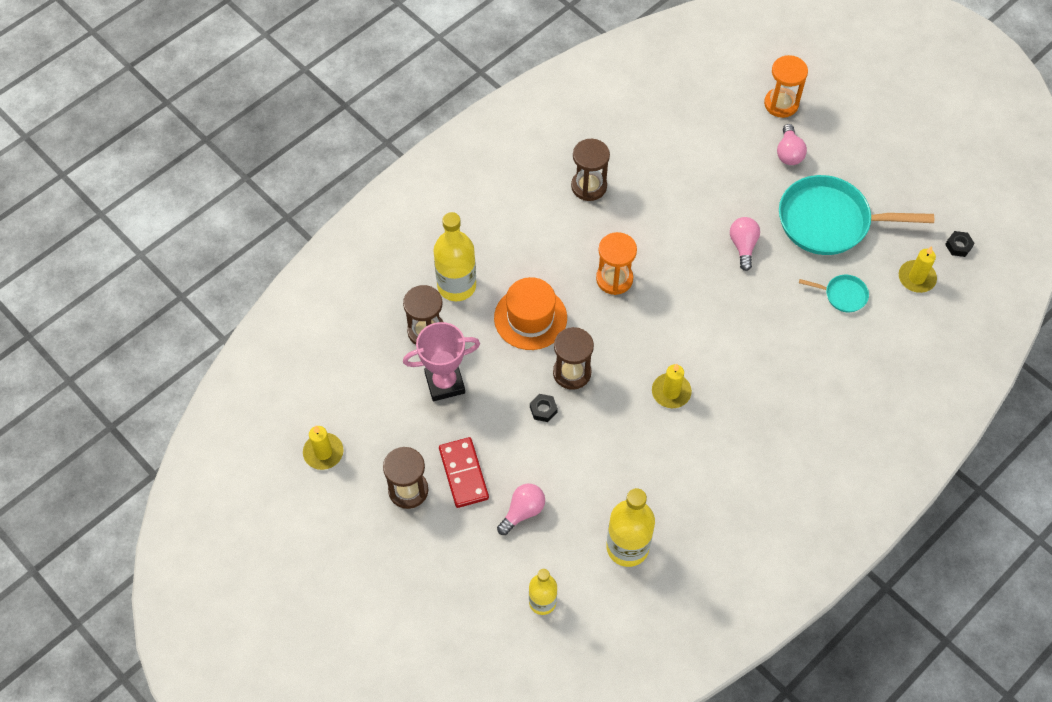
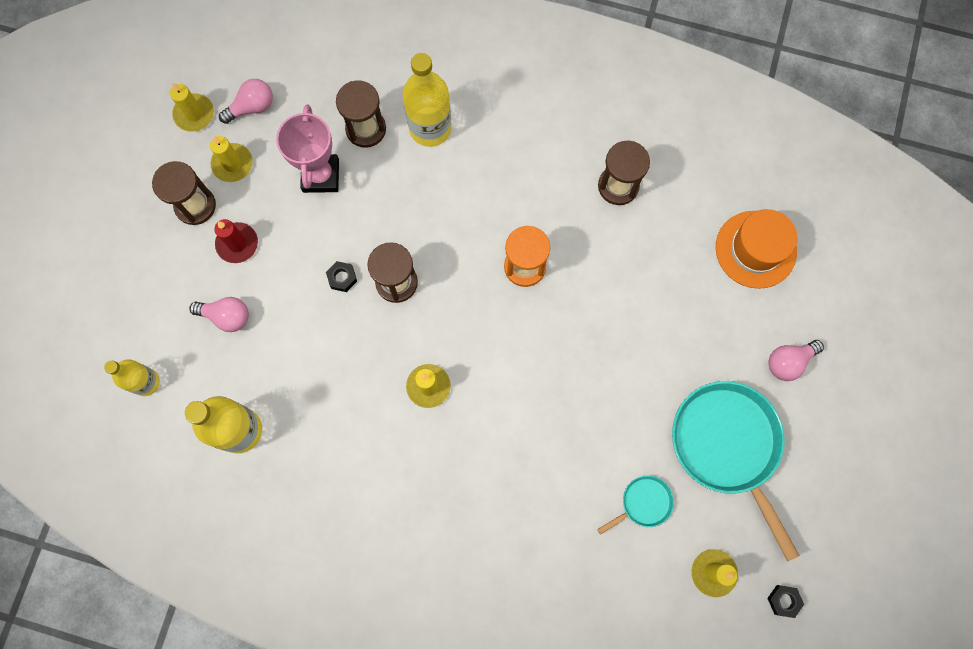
camera: 60 degrees right, 15 degrees up
pink trophy [403,322,480,401] -> pink trophy turned 45 degrees clockwise [276,104,339,193]
red domino [439,437,489,508] -> red candle [214,219,258,263]
orange hat [494,277,567,350] -> orange hat moved to [716,209,797,289]
pink light bulb [730,217,760,271] -> pink light bulb moved to [219,79,273,124]
orange hourglass [764,55,808,118] -> none
turquoise pan [799,275,869,312] -> turquoise pan turned 105 degrees counterclockwise [597,475,674,535]
none -> yellow candle [210,136,253,182]

